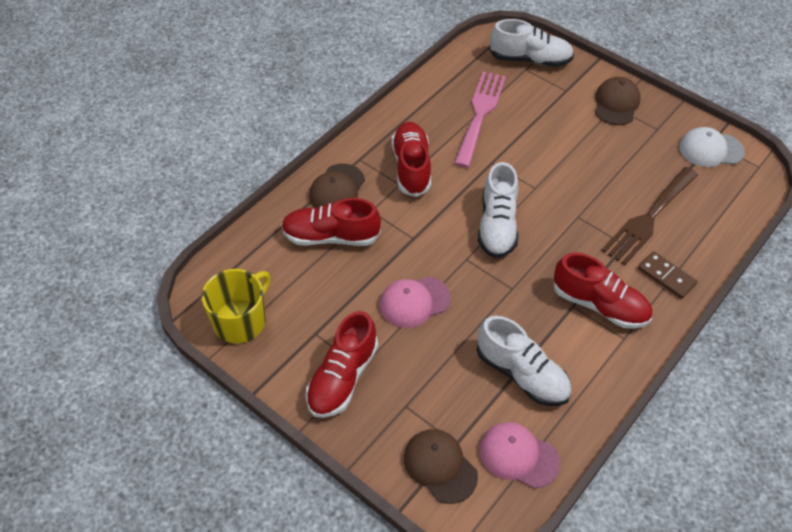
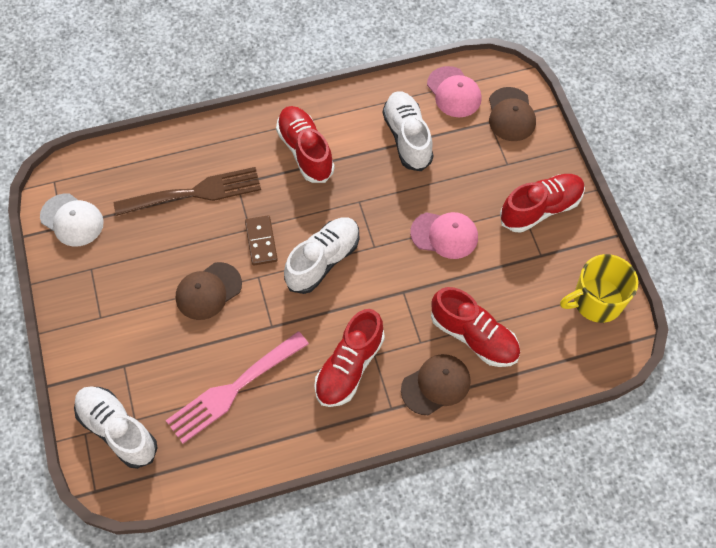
camera: 145 degrees left, 10 degrees up
brown cap [595,77,640,125] -> brown cap moved to [176,262,242,320]
brown domino [638,251,697,299] -> brown domino moved to [245,215,278,266]

